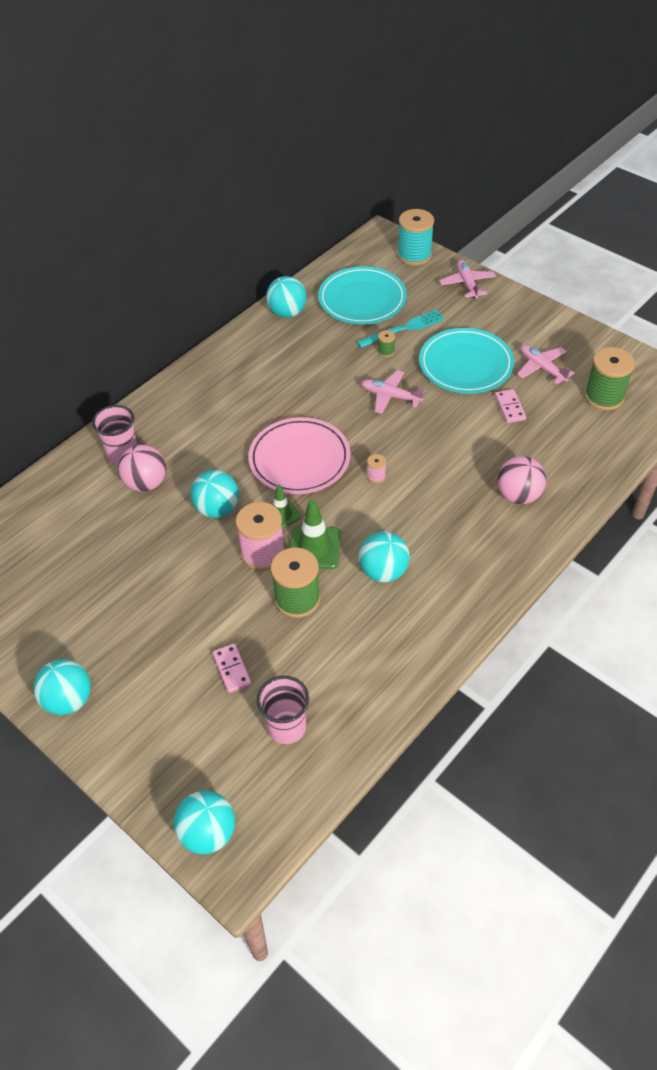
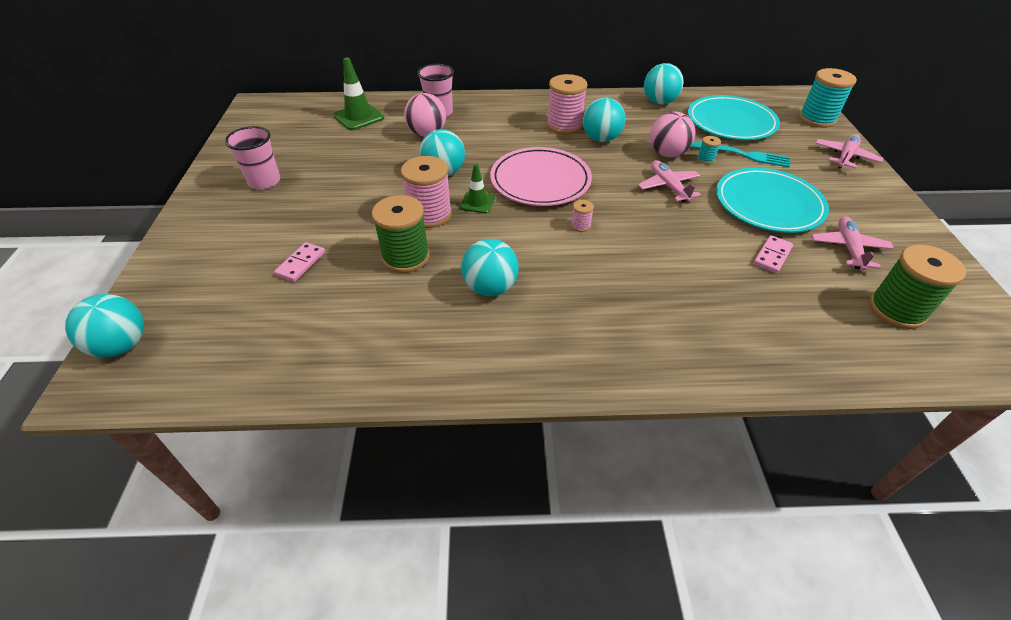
camera: 45 degrees right, 5 degrees down
turquoise ball [33,659,91,715] -> turquoise ball moved to [583,97,625,142]
pink cup [257,676,309,744] -> pink cup moved to [225,126,280,190]
green traffic cone [290,499,341,569] -> green traffic cone moved to [333,58,384,130]
green spool [378,330,395,357] -> turquoise spool [697,136,721,164]
pink ball [497,456,546,504] -> pink ball moved to [650,112,695,157]
none -> pink spool [547,74,587,135]

